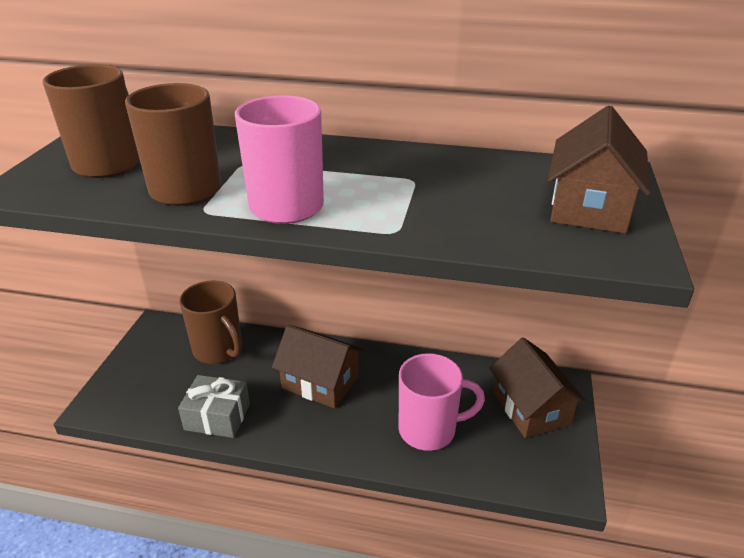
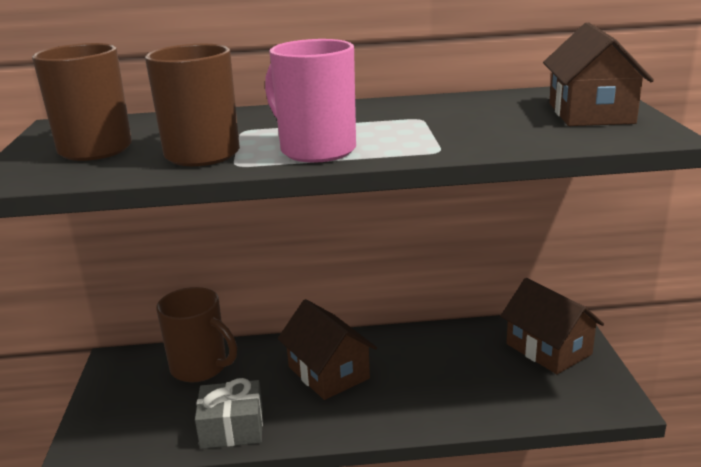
camera: 15 degrees left, 10 degrees down
brown house [272,325,364,409] -> brown house turned 45 degrees clockwise [278,299,377,400]
pink mug [399,353,485,451] -> none

